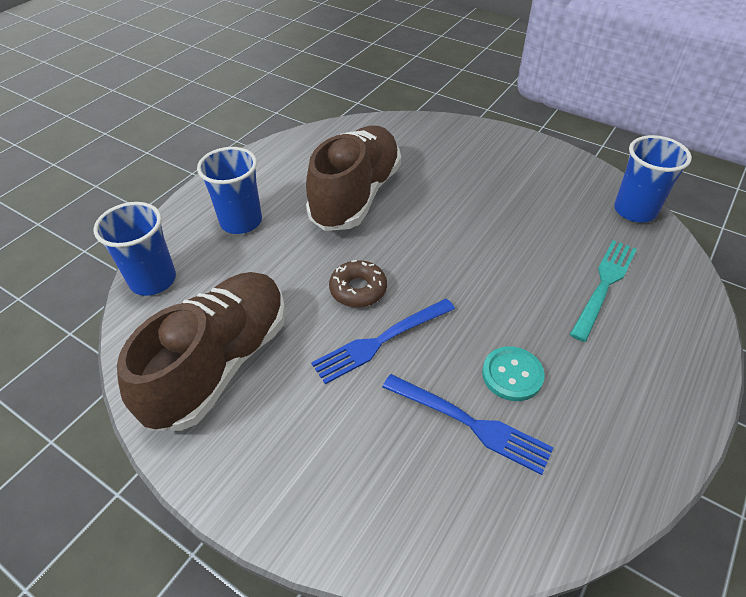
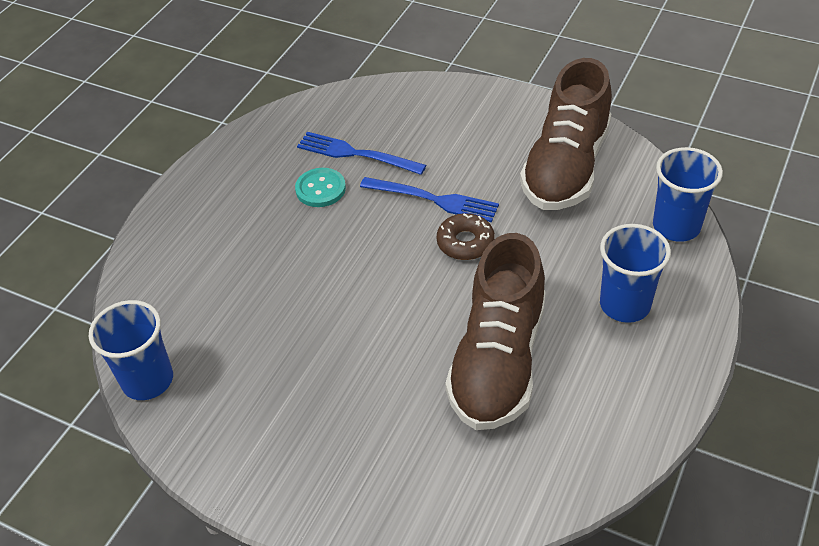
camera: 175 degrees right, 0 degrees up
blue fork [311,299,455,384] -> blue fork turned 60 degrees clockwise [360,177,499,222]
turquoise fork [570,240,637,342] -> none

